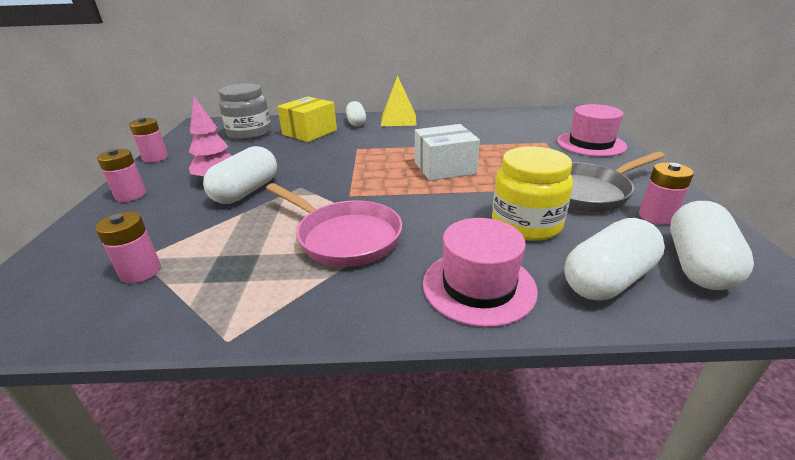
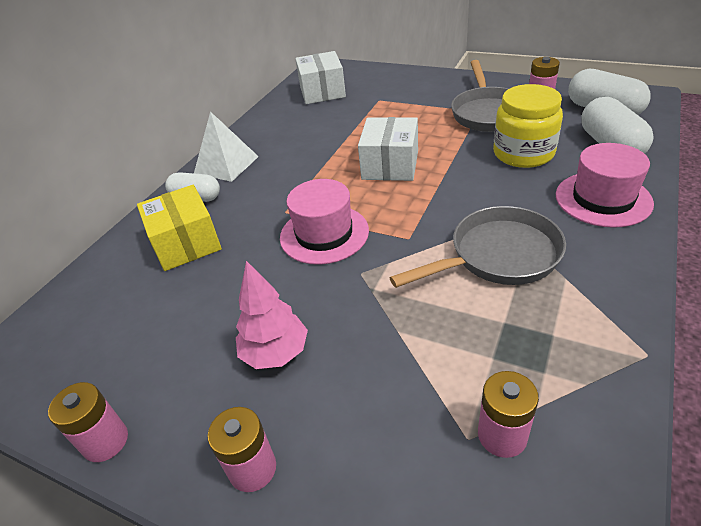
camera: 60 degrees left, 10 degrees up
white capsule [203,146,277,204] -> none
grey jar [219,83,271,140] -> none
pink pan [266,183,402,267] -> grey pan [390,206,566,288]
yellow pyramid [381,75,417,126] -> white pyramid [194,111,259,182]
pink hat [557,104,627,157] -> pink hat moved to [280,179,369,265]
none -> white box [295,51,346,104]

